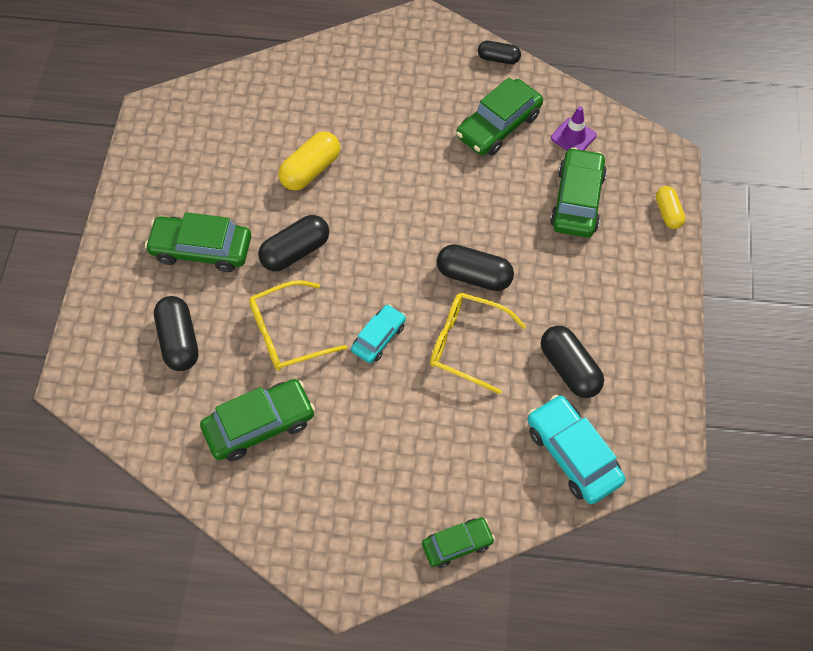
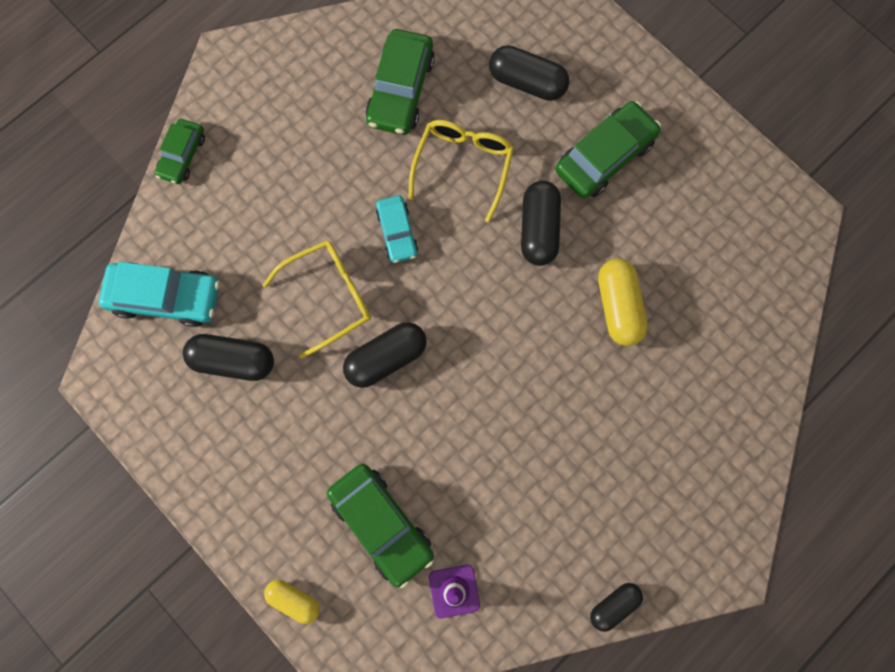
camera: 130 degrees right, 15 degrees up
green car [456,78,543,155] -> none

